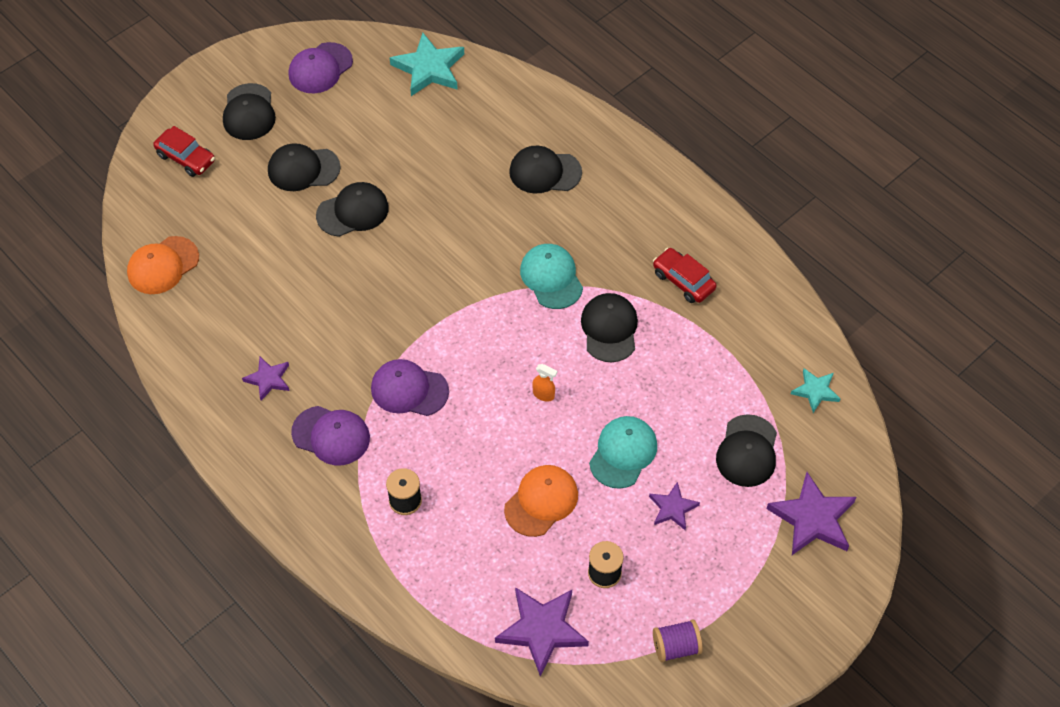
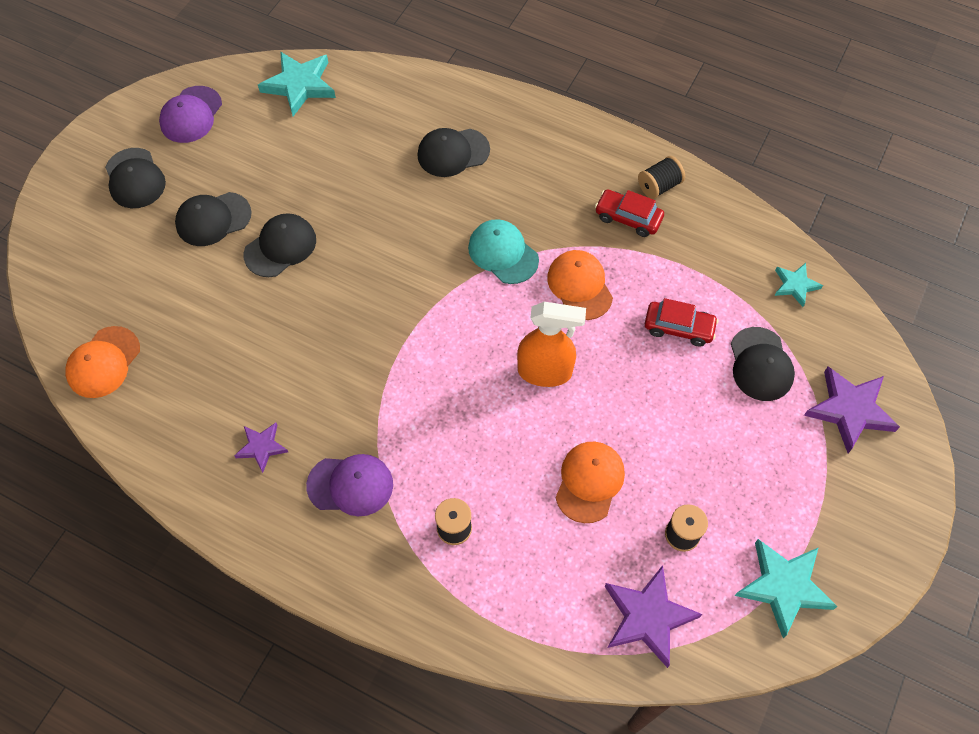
camera: 20 degrees left, 5 degrees up
red car [153,126,215,177] -> red car moved to [645,298,718,347]
purple cap [371,359,449,416] -> none
orange spray bottle [532,364,557,402] -> orange spray bottle [517,302,586,387], size x2.29
black cap [581,293,638,362] -> orange cap [547,250,613,320]
turquoise cap [589,416,657,489] -> none
purple star [649,482,700,530] -> none
purple spool [653,620,703,662] -> turquoise star [734,539,838,638]
none -> black spool [638,156,685,199]

